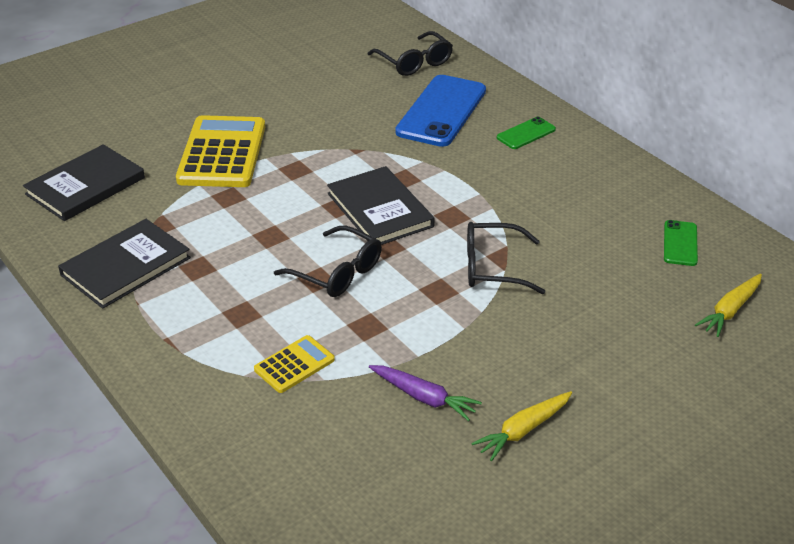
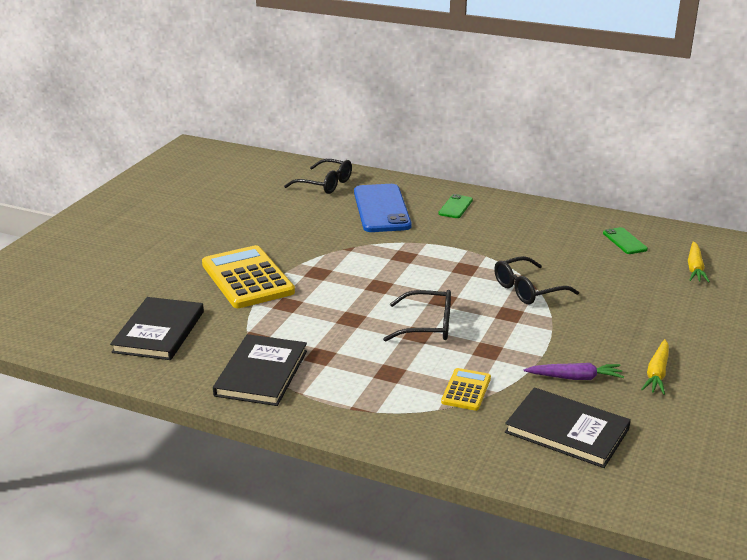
camera: 30 degrees left, 10 degrees down
black book [327,166,435,245] -> black book moved to [505,387,631,468]

